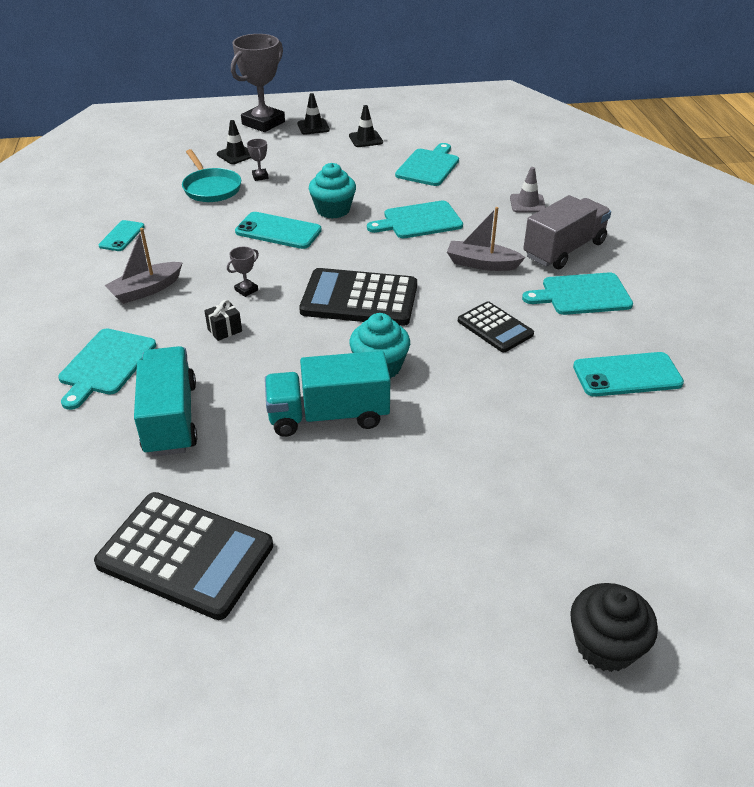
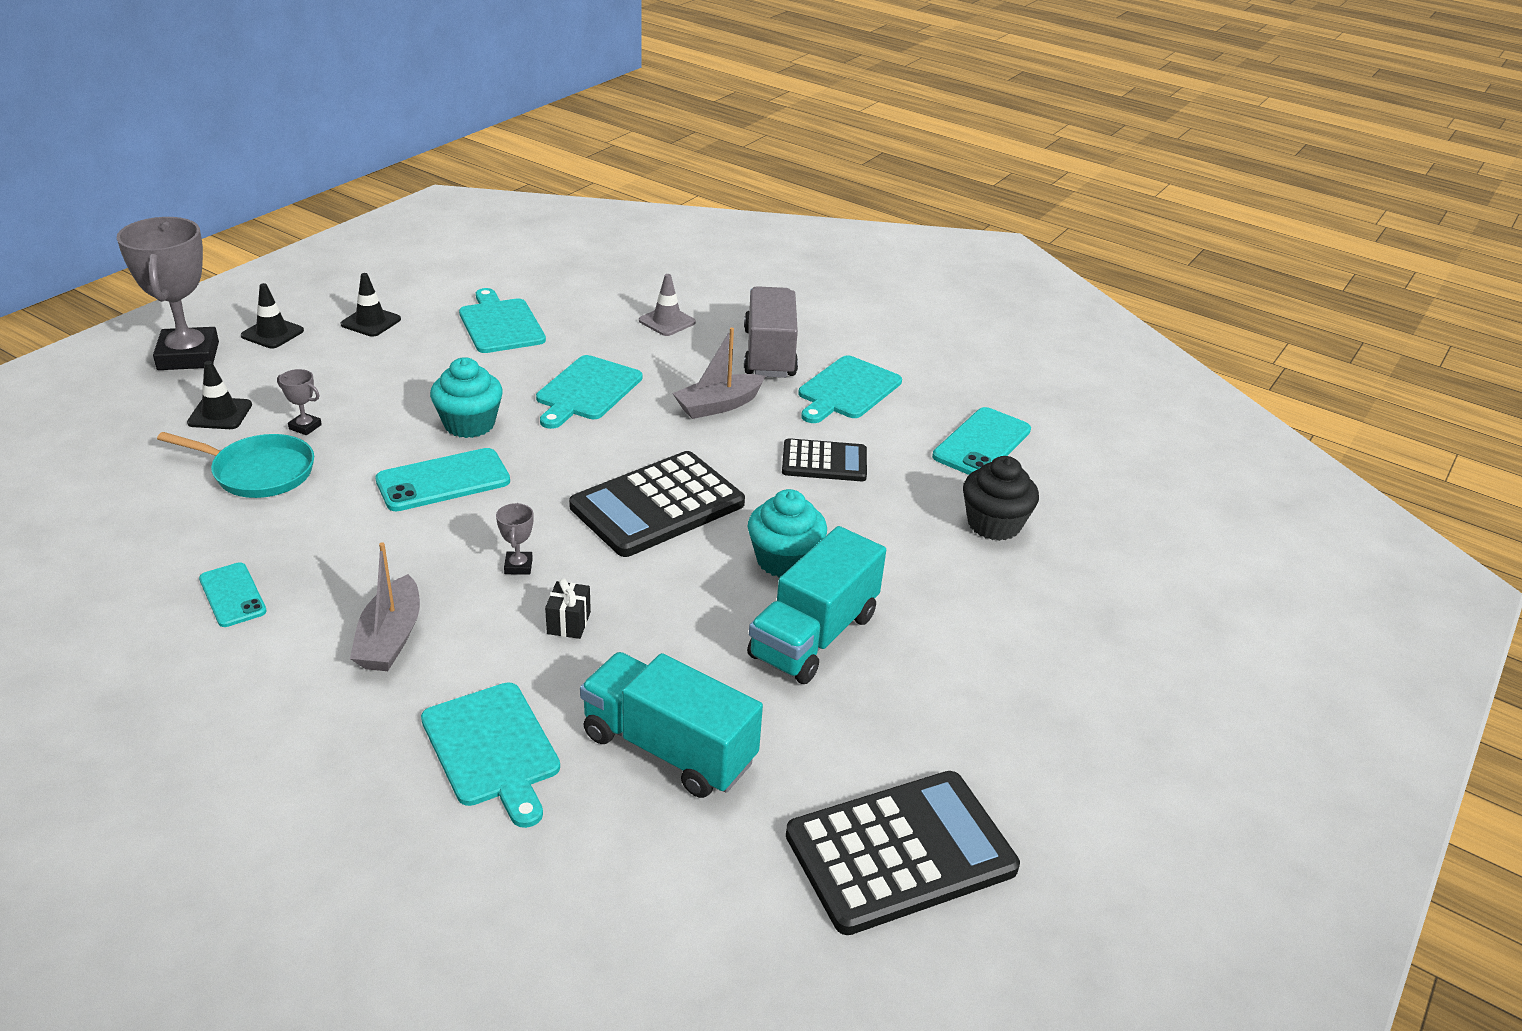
camera: 50 degrees left, 5 degrees down
black cupcake [570,583,658,672] -> black cupcake moved to [963,456,1039,541]

